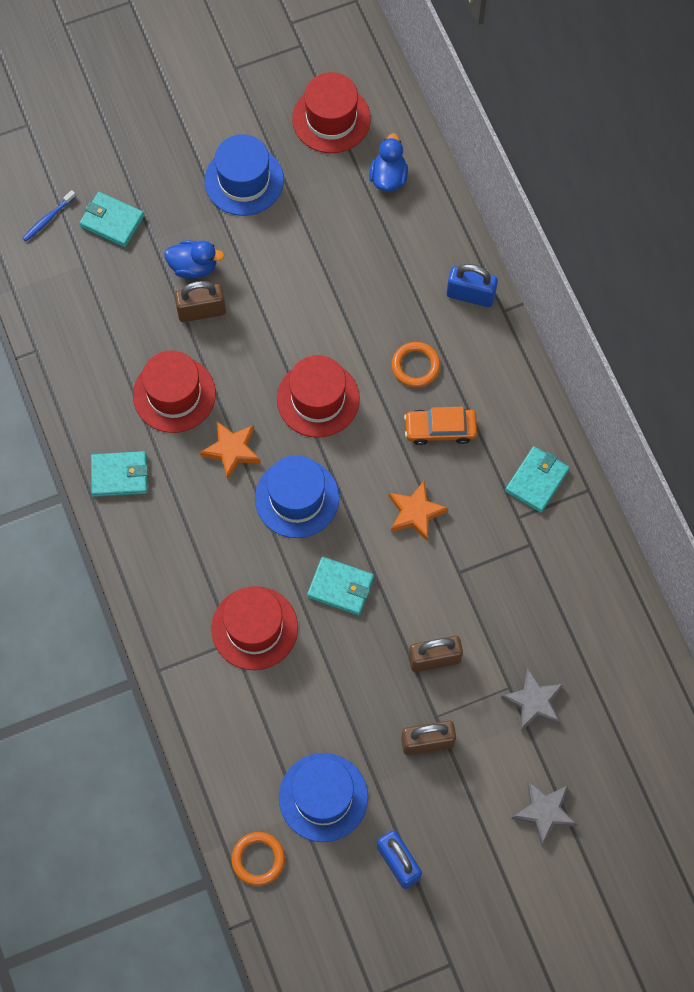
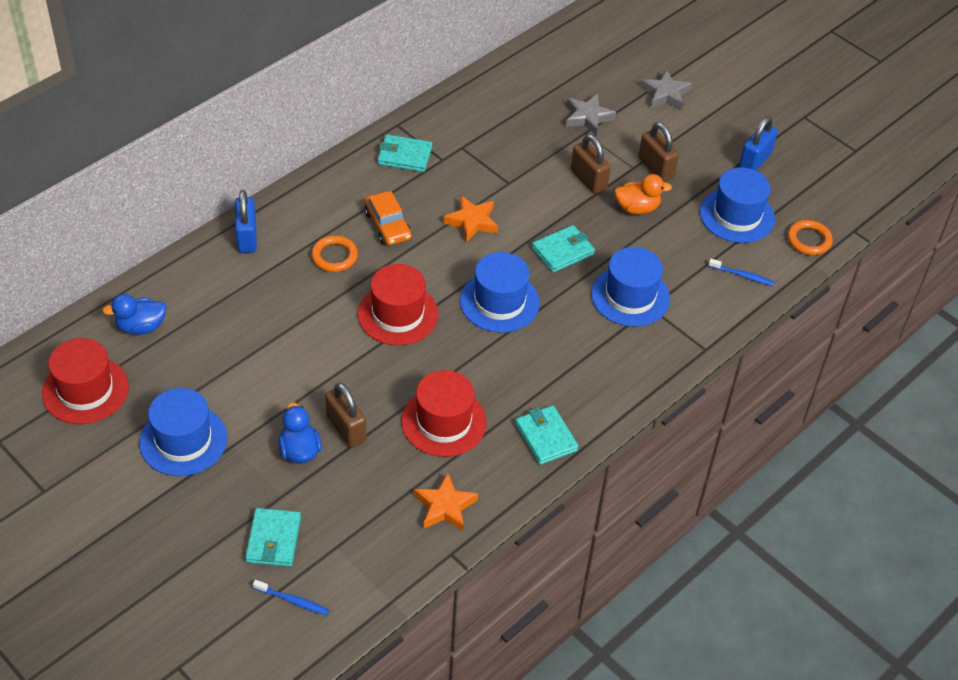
camera: 115 degrees left, 20 degrees down
orange star [200,421,261,480] -> orange star moved to [414,472,478,531]
red hat [211,586,298,670] -> blue hat [591,247,670,327]
turquoise wallet [307,557,374,615] -> turquoise wallet turned 60 degrees clockwise [532,225,595,273]
none -> orange duck [614,174,672,214]
none -> blue toothbrush [708,259,775,286]

